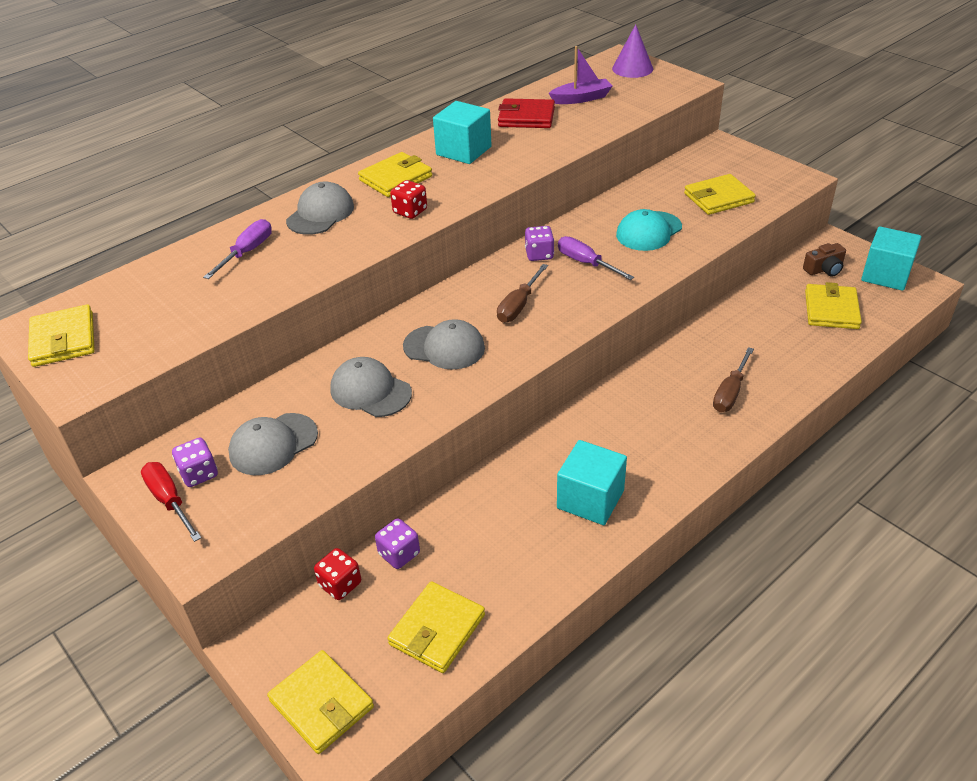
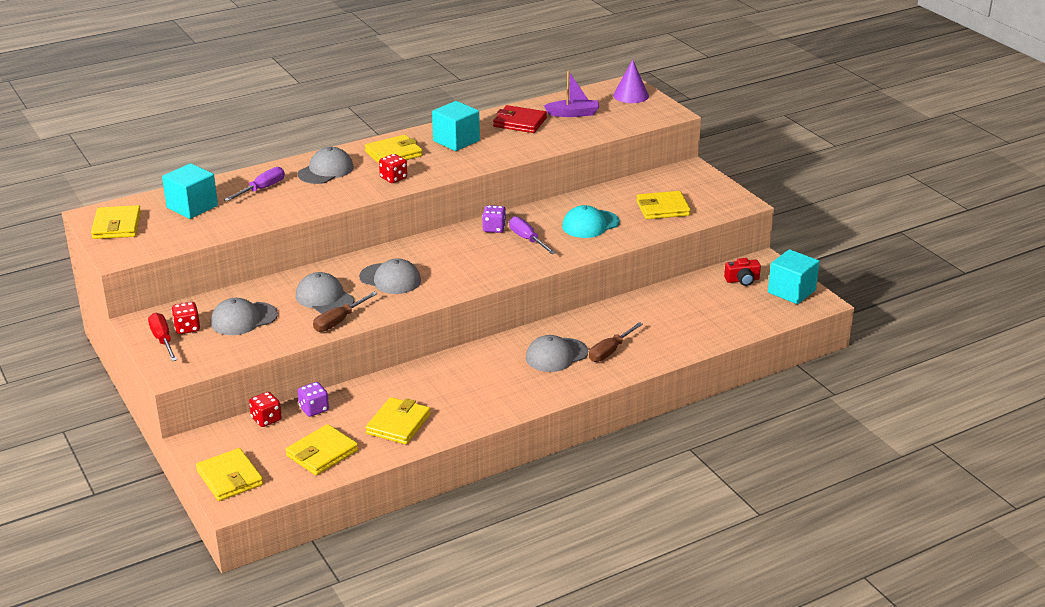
camera: 10 degrees right, 10 degrees down
purple dice [172,438,218,487] -> red dice [172,302,200,334]
brown screwdriver [497,264,548,323] -> brown screwdriver moved to [313,292,378,332]
turquoise cube [557,440,627,525] -> turquoise cube moved to [162,163,218,219]
brown camera [803,243,846,277] -> red camera [724,258,761,286]
yellow wallet [805,282,862,329] -> yellow wallet moved to [365,397,431,444]
none -> grey cap [526,335,588,372]

